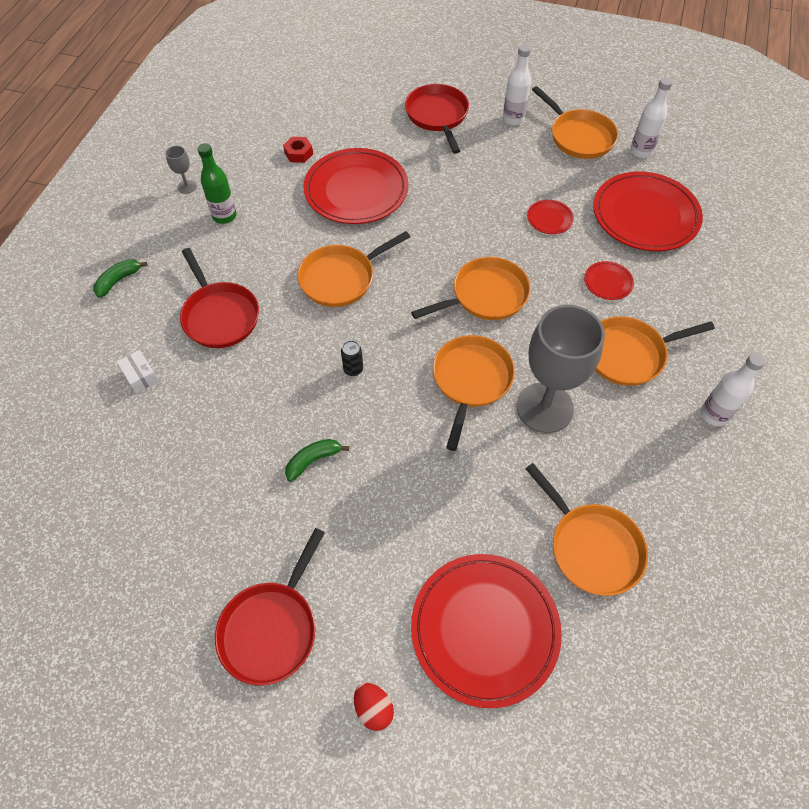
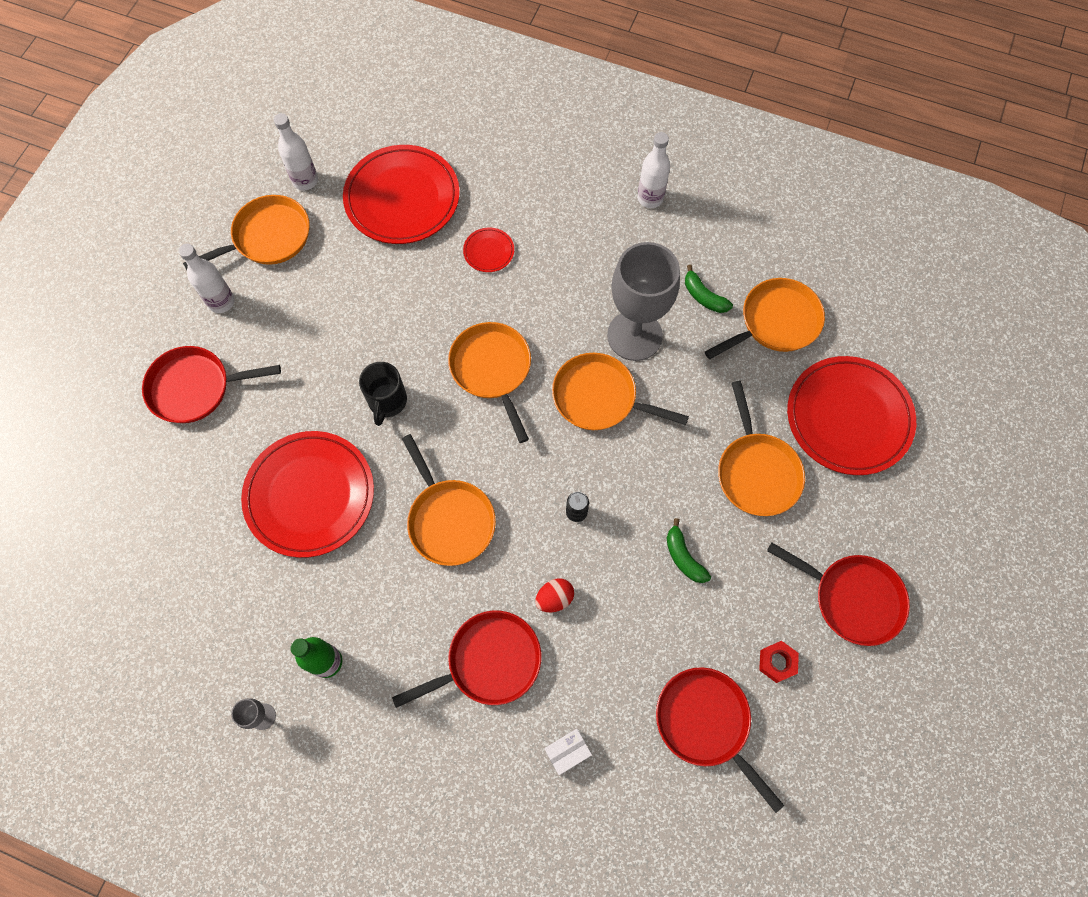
camera: 85 degrees left, 10 degrees up
green banana [93,259,148,298] -> green banana moved to [685,264,733,313]
red nut [283,137,313,163] -> red nut moved to [759,641,799,683]
red egg [354,683,394,731] -> red egg moved to [535,579,574,612]
red plate [527,200,574,234] -> none
orange pan [595,316,715,386] -> orange pan moved to [718,381,805,516]
none -> black mug [359,362,407,426]
none -> red pan [656,667,784,813]

